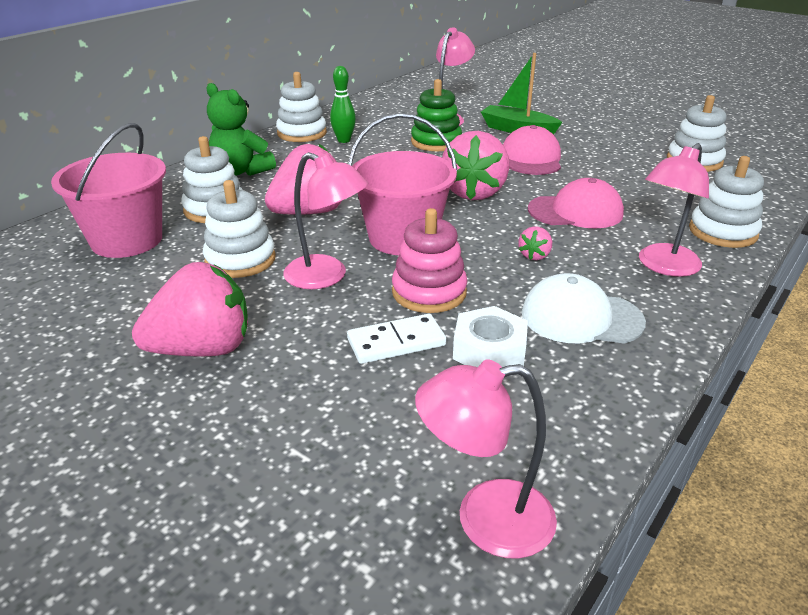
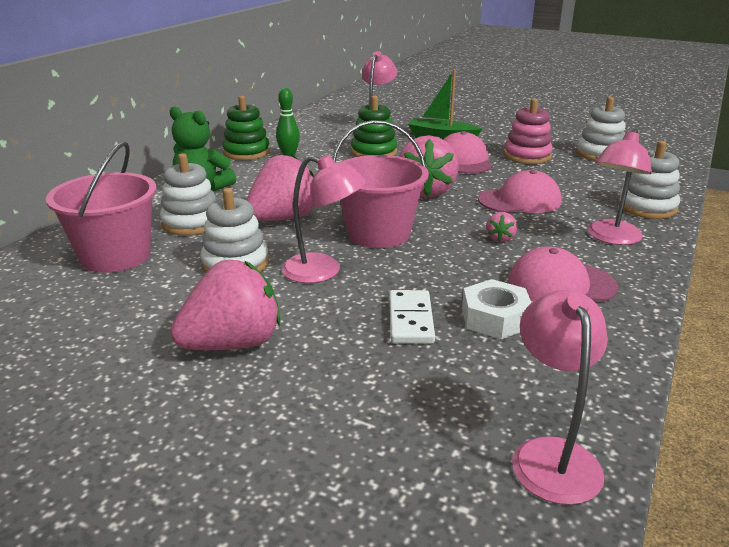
camera: 10 degrees left, 5 degrees down
white stacking toy [276,72,327,142] -> green stacking toy [223,96,270,160]
white domino [347,314,447,364] -> white domino turned 60 degrees counterclockwise [389,290,435,344]
pink stacking toy [392,208,467,313] -> pink stacking toy moved to [504,98,553,164]
pink lamp [415,359,557,559] -> pink lamp turned 105 degrees clockwise [512,290,608,505]
white cap [522,273,646,344] -> pink cap [508,246,619,302]

